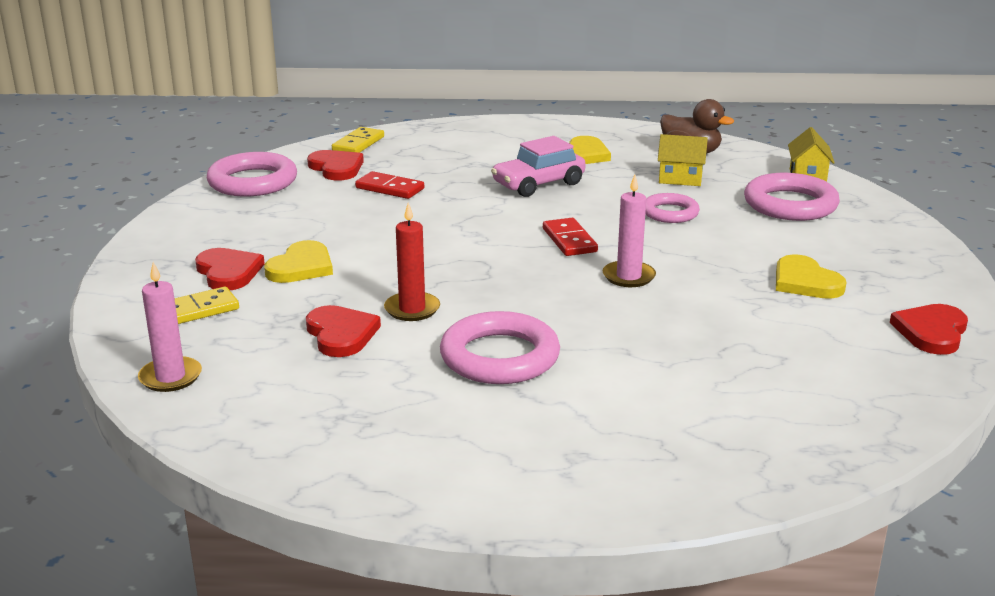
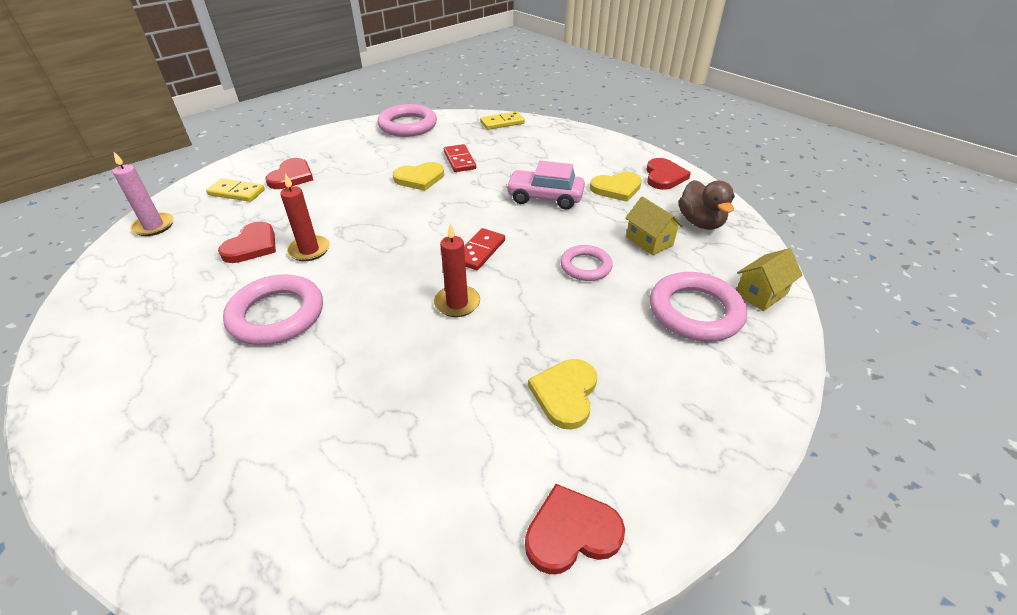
camera: 45 degrees right, 15 degrees up
yellow heart [264,240,333,283] -> yellow heart moved to [393,162,444,191]
red heart [307,150,364,181] -> red heart moved to [646,158,691,190]
pink candle [603,175,656,287] -> red candle [434,223,480,317]

